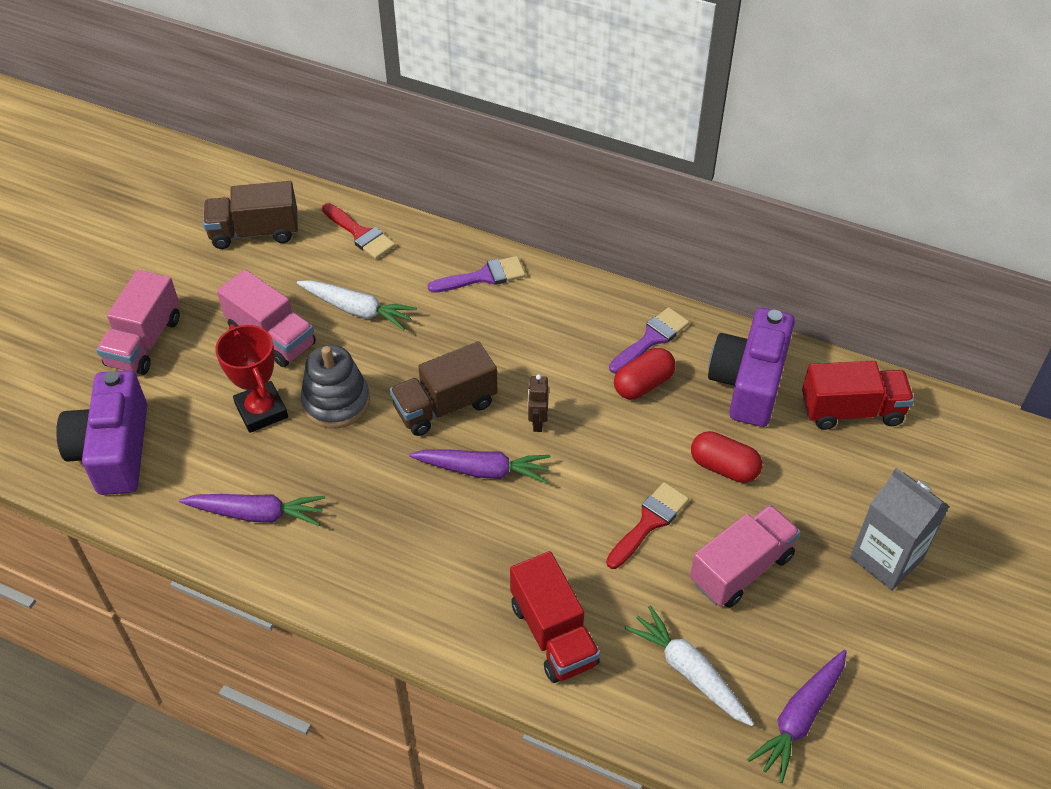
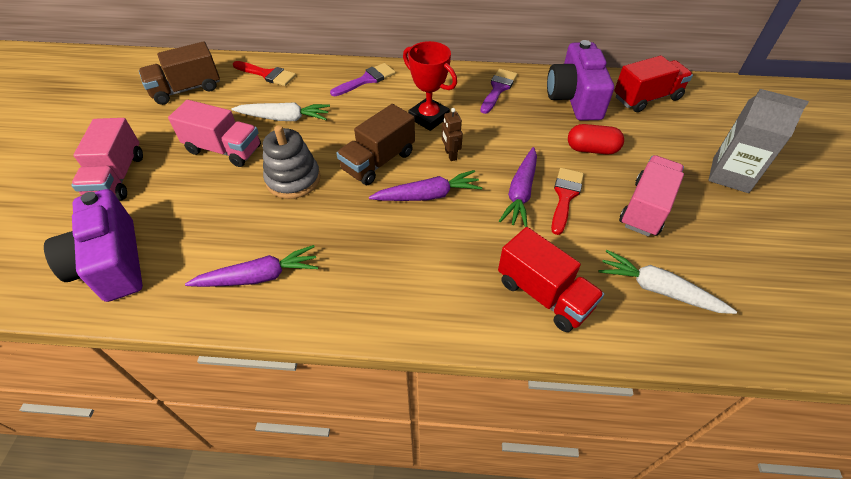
camera: 20 degrees left, 0 degrees up
red trophy [215,324,288,433] -> red trophy moved to [403,41,457,131]
red capsule [614,348,676,399] -> none
purple carrot [747,650,847,783] -> purple carrot moved to [499,147,537,227]

